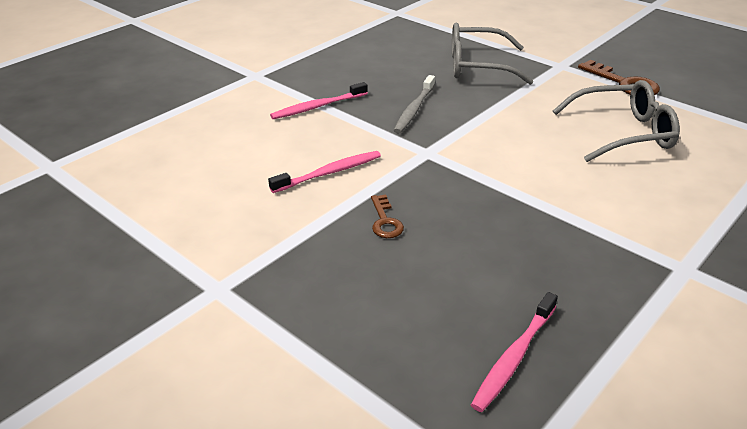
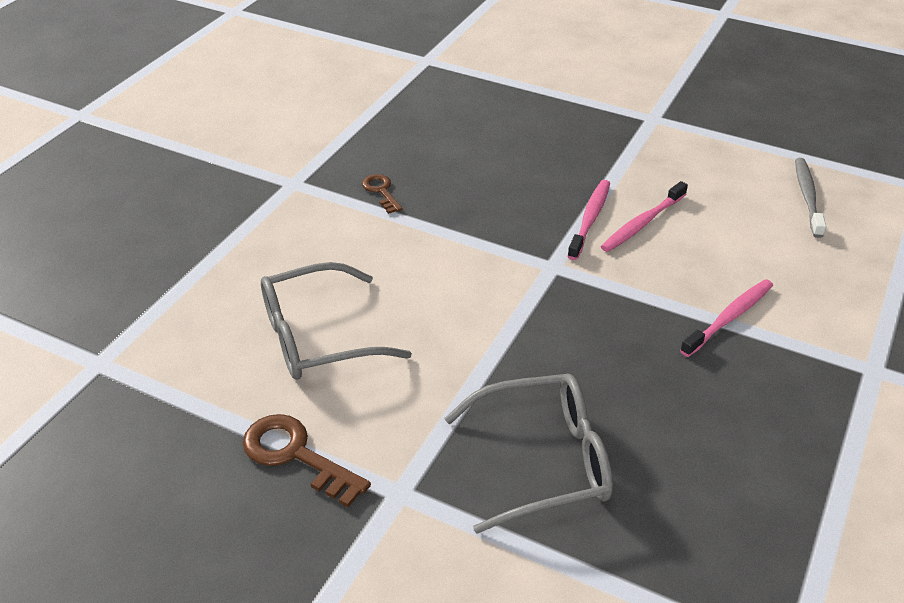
camera: 165 degrees right, 5 degrees up
brown key [371,194,404,238] -> brown key moved to [362,174,403,214]
grey toothbrush [394,75,435,133] -> grey toothbrush moved to [795,158,826,238]
pink toothbrush [471,292,558,412] -> pink toothbrush moved to [567,180,610,260]

